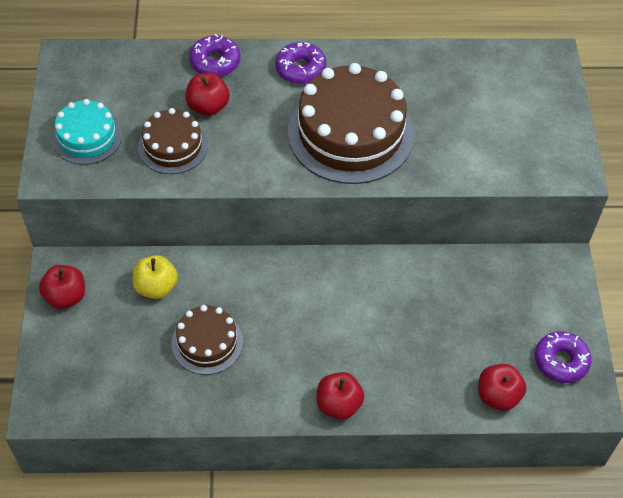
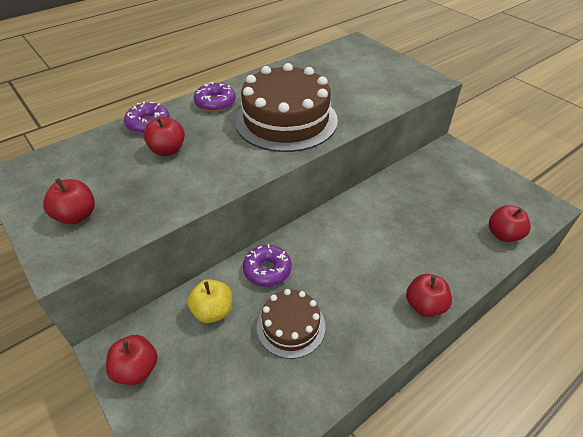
camera: 35 degrees left, 10 degrees down
turquoise cake [52,99,122,165] -> red apple [43,178,95,224]
brown cake [138,108,208,174] -> none
purple donut [535,331,592,383] -> purple donut moved to [243,244,292,287]

